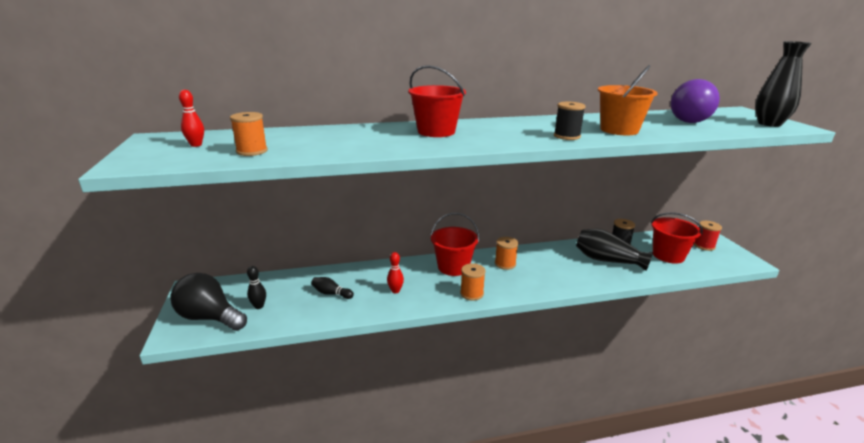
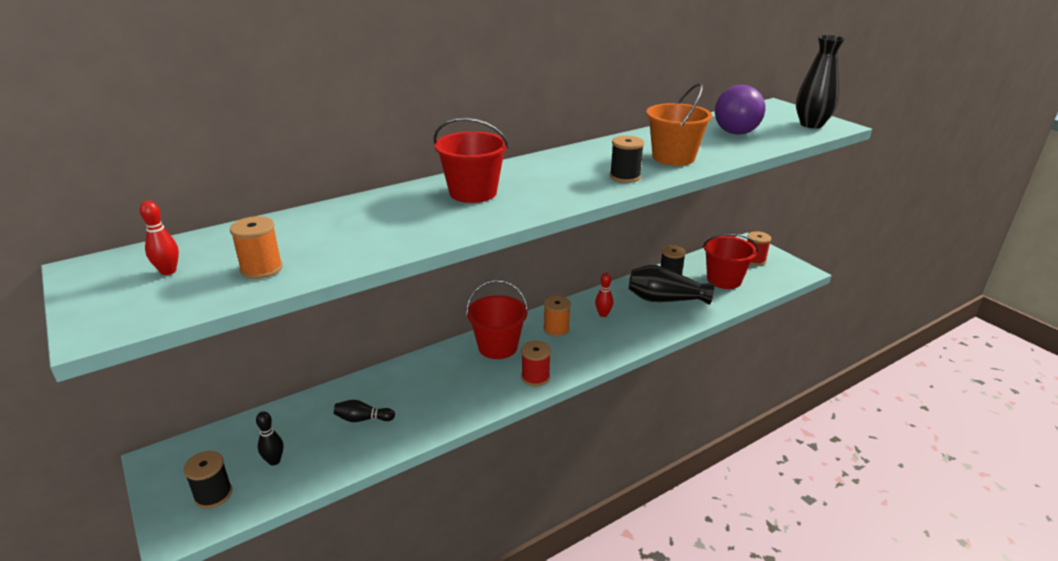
camera: 20 degrees left, 5 degrees up
black light bulb [170,273,247,331] -> black spool [184,451,232,509]
red bowling pin [387,252,404,294] -> red bowling pin moved to [595,273,613,317]
orange spool [460,263,486,301] -> red spool [521,341,551,386]

